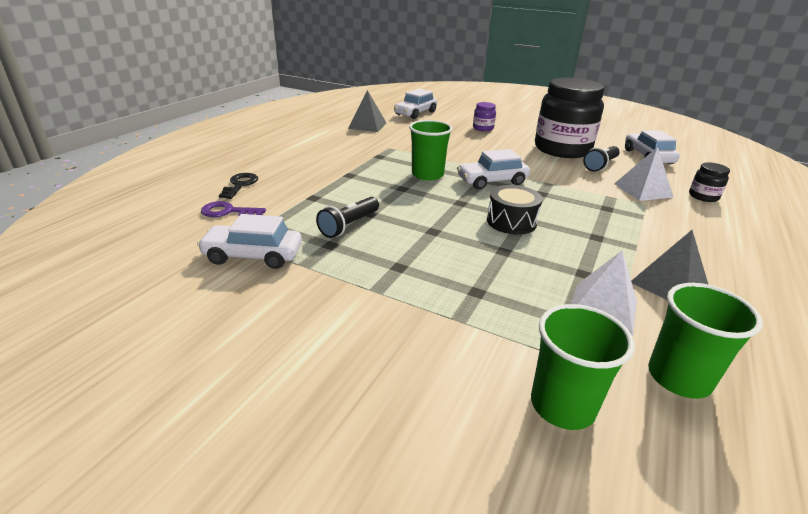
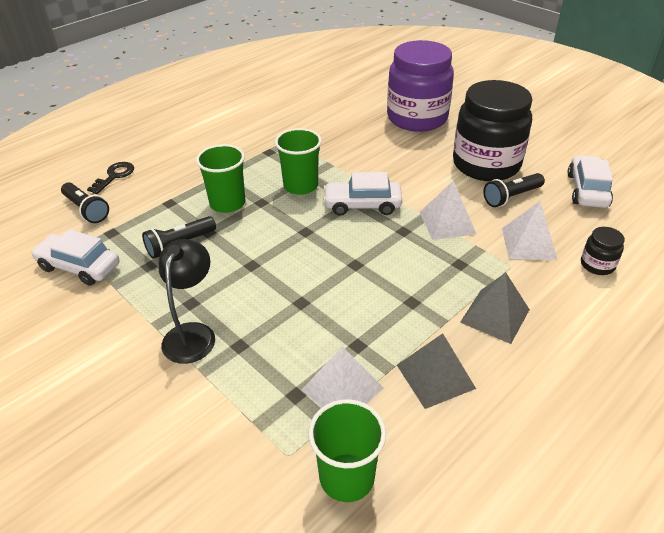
camera: 20 degrees right, 10 degrees up
purple key [201,201,266,217] -> black flashlight [61,182,109,223]
grey pyramid [348,90,386,132] -> grey pyramid moved to [460,273,530,344]
white car [394,89,437,119] -> none
purple jar [473,102,496,131] -> purple jar [387,40,454,132], size x2.44
black drum [487,185,542,235] -> none
green cup [531,304,634,430] -> green cup moved to [196,144,246,213]
none -> black lamp [158,239,215,364]
none -> white pyramid [420,181,476,240]

